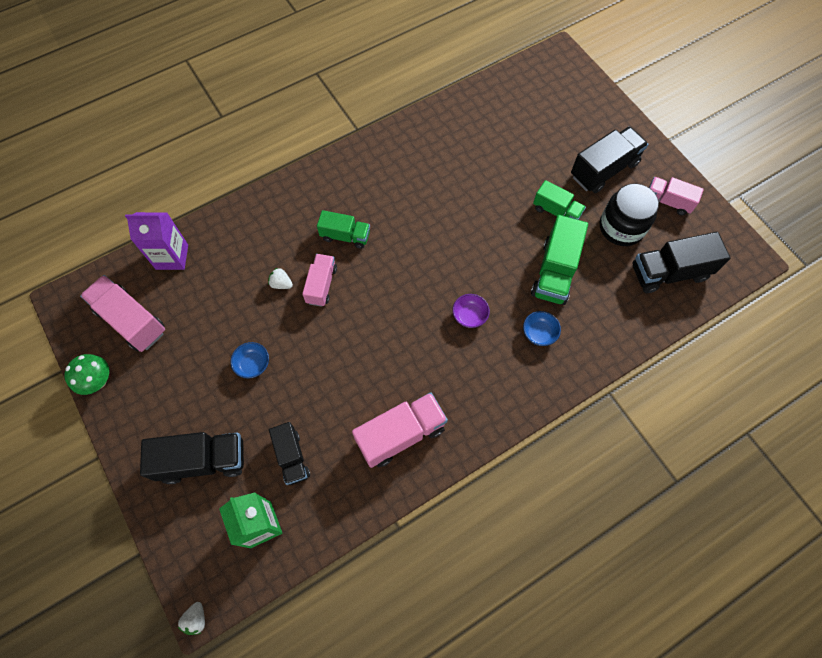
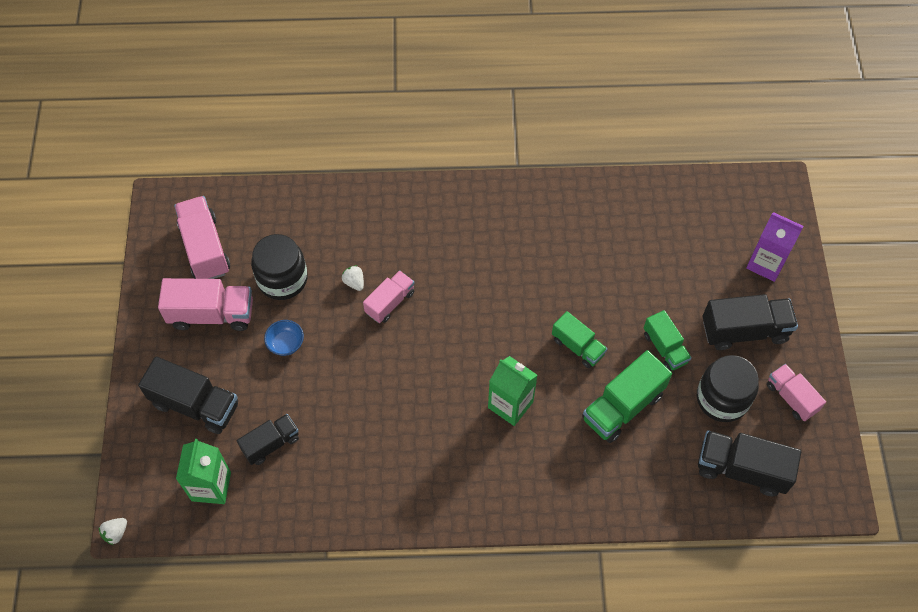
camera: 30 degrees right, 5 degrees down
green mushroom [64,354,109,395] -> none
purple carton [125,212,188,270] -> purple carton moved to [746,212,804,282]
black truck [269,422,310,485] -> black truck turned 135 degrees counterclockwise [237,414,299,465]
green truck [317,210,370,249] -> green truck moved to [552,311,607,368]
pink truck [352,392,448,468] -> pink truck moved to [158,278,253,331]
purple bowl [452,294,490,328] -> green carton [488,356,538,426]
blue bowl [523,311,561,346] -> none
none -> black jar [251,234,308,300]

